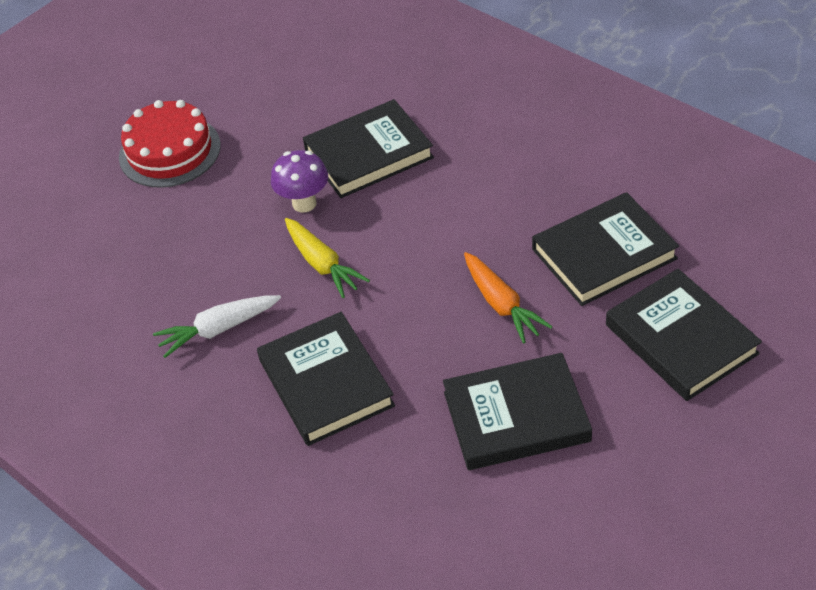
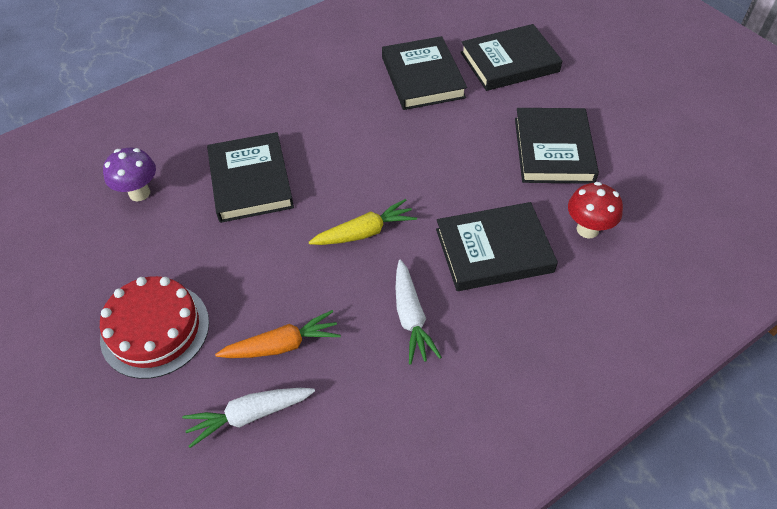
camera: 80 degrees left, 5 degrees up
purple mushroom [271,150,328,213] -> purple mushroom moved to [103,148,156,201]
orange carrot [464,252,553,344] -> orange carrot moved to [215,310,341,358]
none -> white carrot [182,388,315,448]
none -> red mushroom [568,182,623,238]

